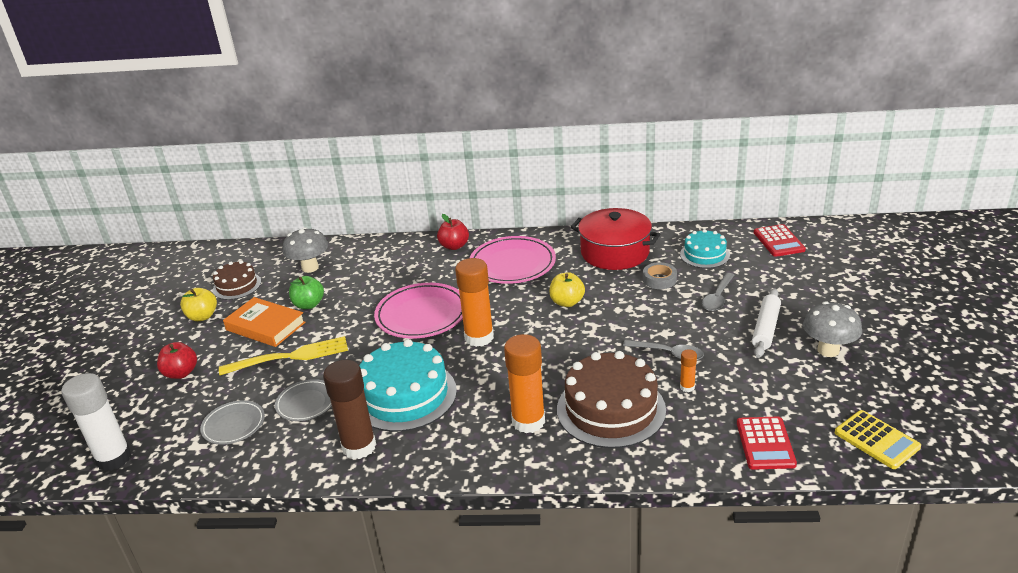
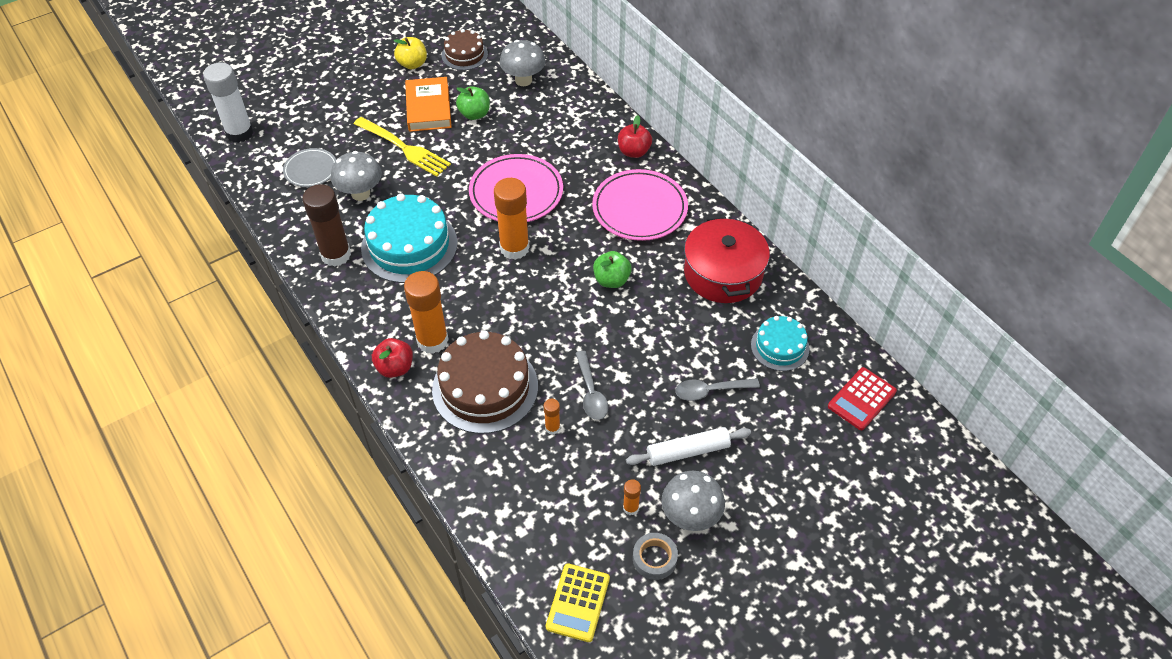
camera: 50 degrees right, 20 degrees up
red apple [157,342,197,379] -> red apple moved to [372,338,413,378]
grey plate [275,379,332,421] -> grey mushroom [331,151,382,201]
yellow apple [549,272,585,307] -> green apple [593,251,632,288]
grey tape [643,262,677,289] -> grey tape moved to [633,533,678,580]
red calculator [737,416,797,470] -> none
none -> orange glue stick [623,479,641,515]

